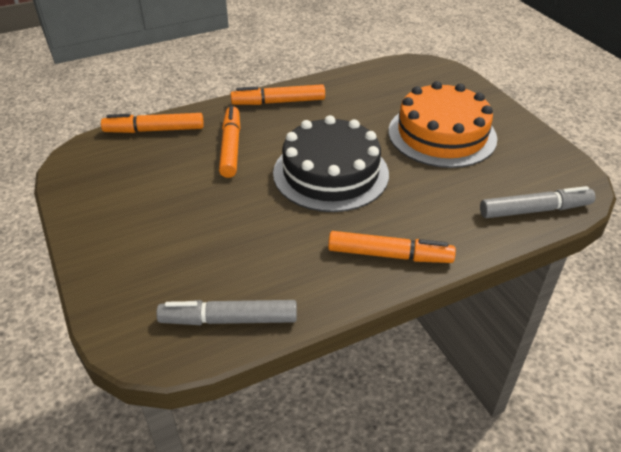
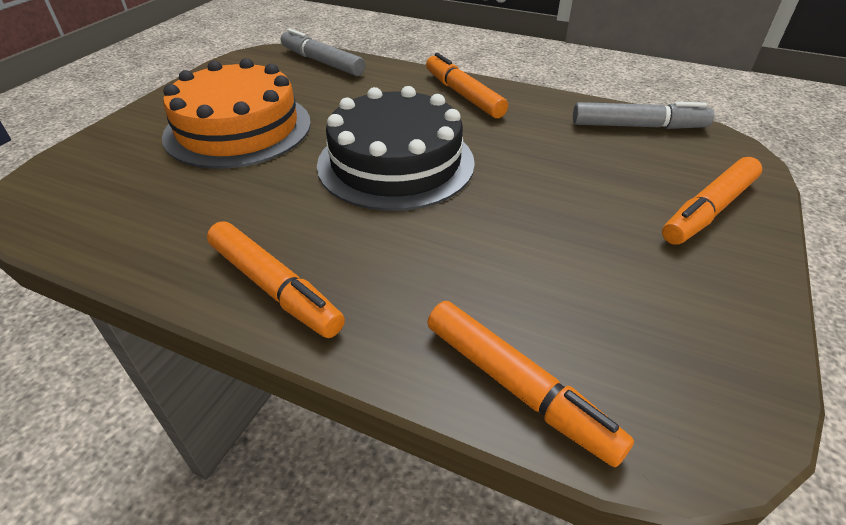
camera: 130 degrees left, 0 degrees up
grey marker [156,300,297,325] -> grey marker turned 45 degrees counterclockwise [573,102,714,129]
orange marker [219,106,240,178] -> orange marker moved to [662,157,762,245]

